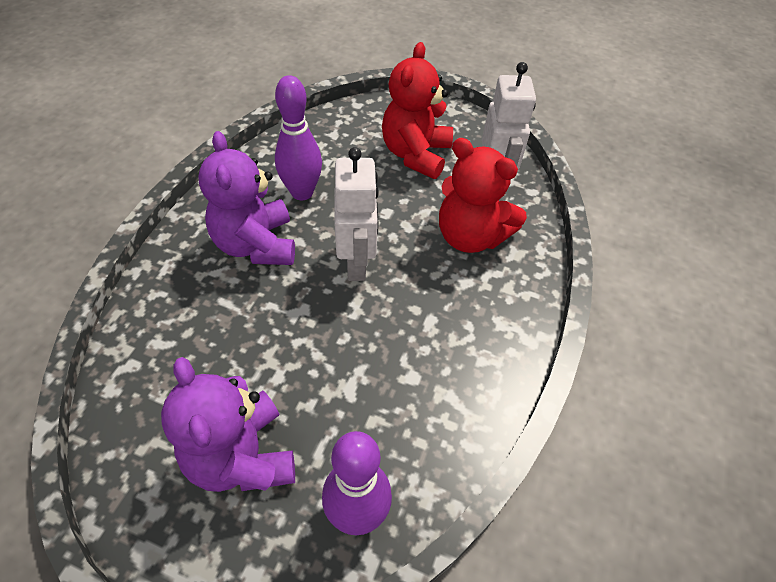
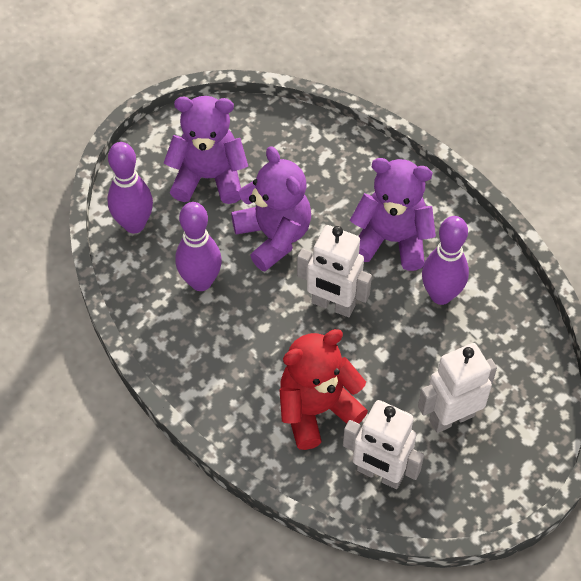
camera: 120 degrees right, 5 degrees up
red teddy bear [382,42,453,179] -> white robot [418,343,497,433]
none -> purple bowling pin [176,202,222,291]
none -> purple teddy bear [231,146,311,272]

